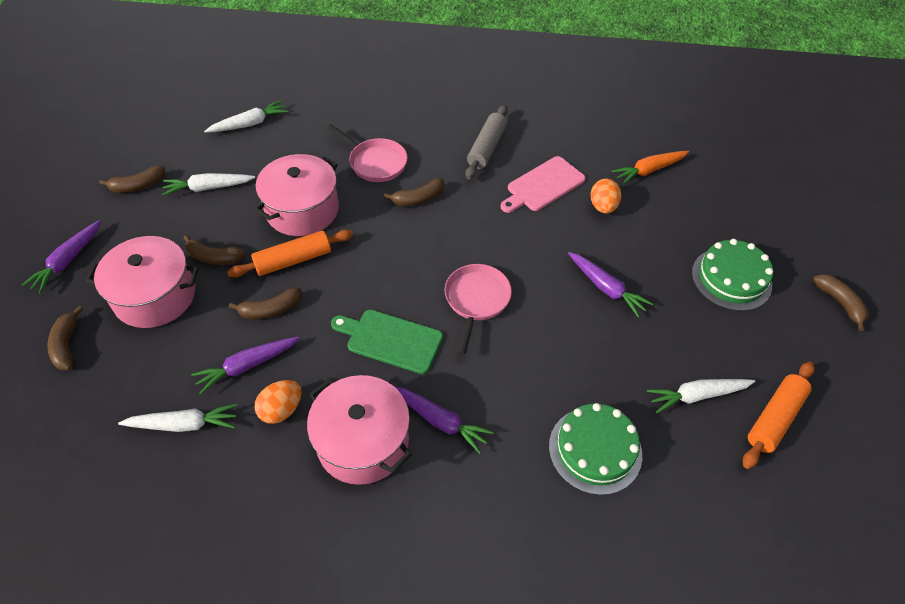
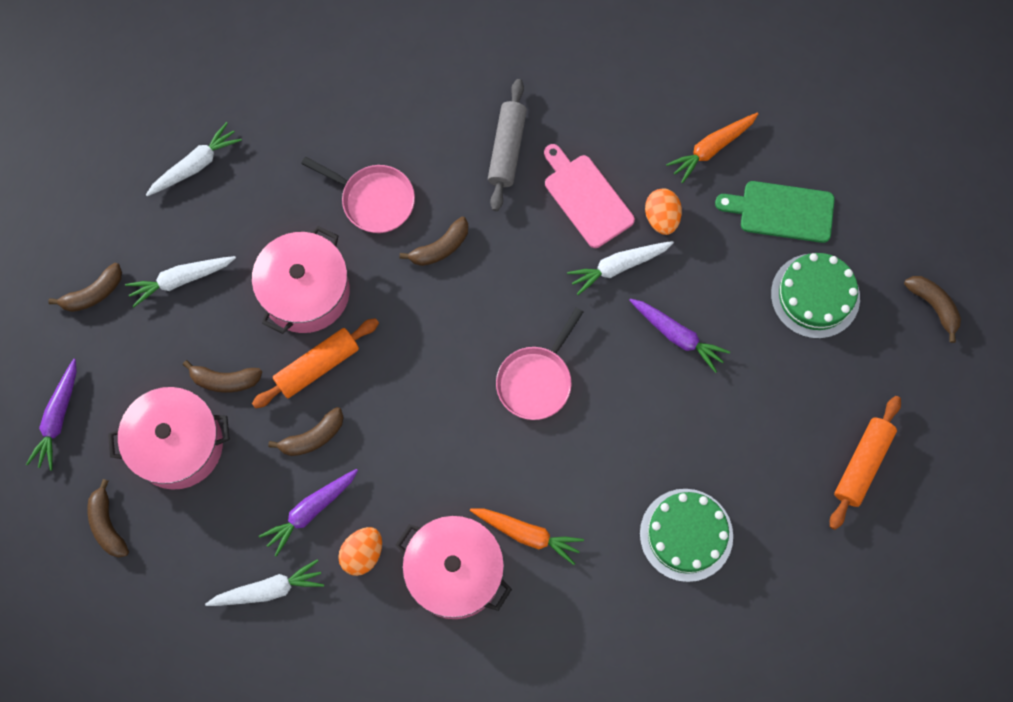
camera: 10 degrees left, 20 degrees up
green cutting board [331,310,443,374] -> green cutting board moved to [715,181,835,243]
purple carrot [395,387,494,454] -> orange carrot [470,509,584,565]
pink pan [445,264,512,355] -> pink pan turned 150 degrees counterclockwise [496,307,583,420]
pink cutting board [500,156,586,213] -> pink cutting board turned 105 degrees clockwise [544,144,635,248]
white carrot [647,379,755,413] -> white carrot moved to [567,241,674,295]

